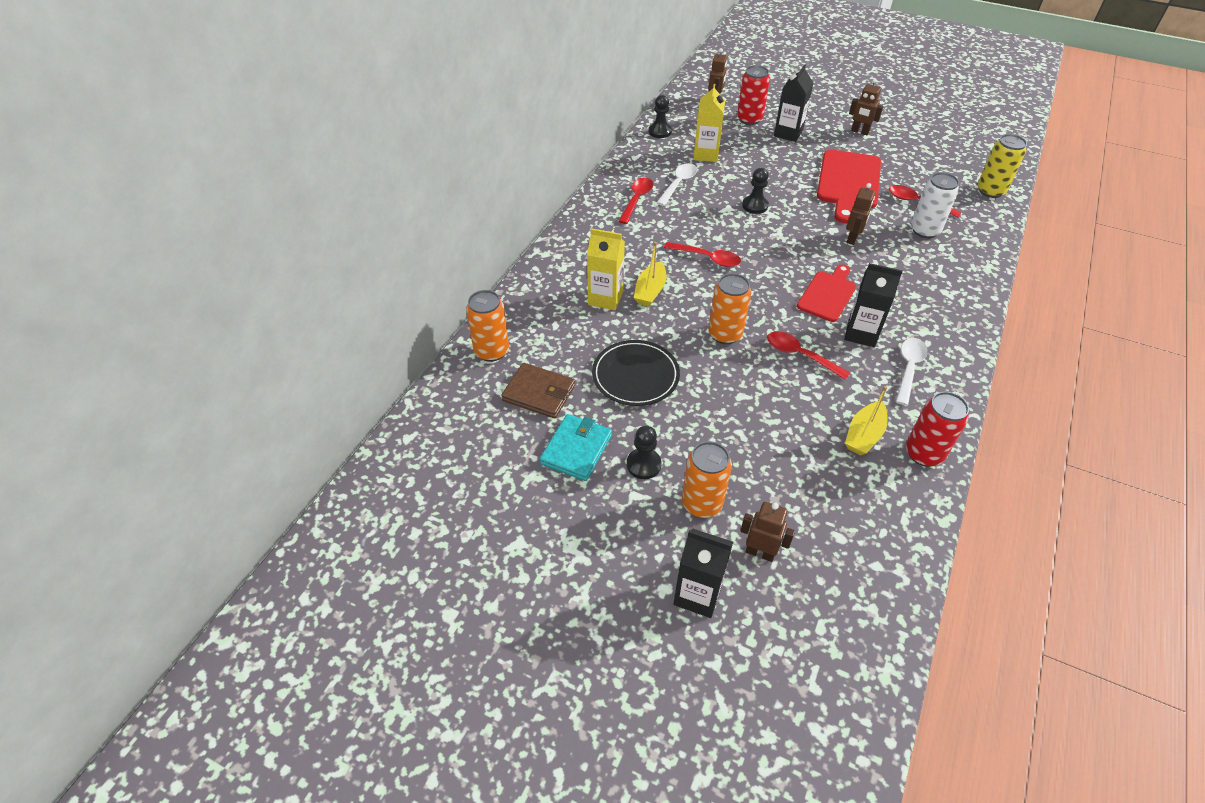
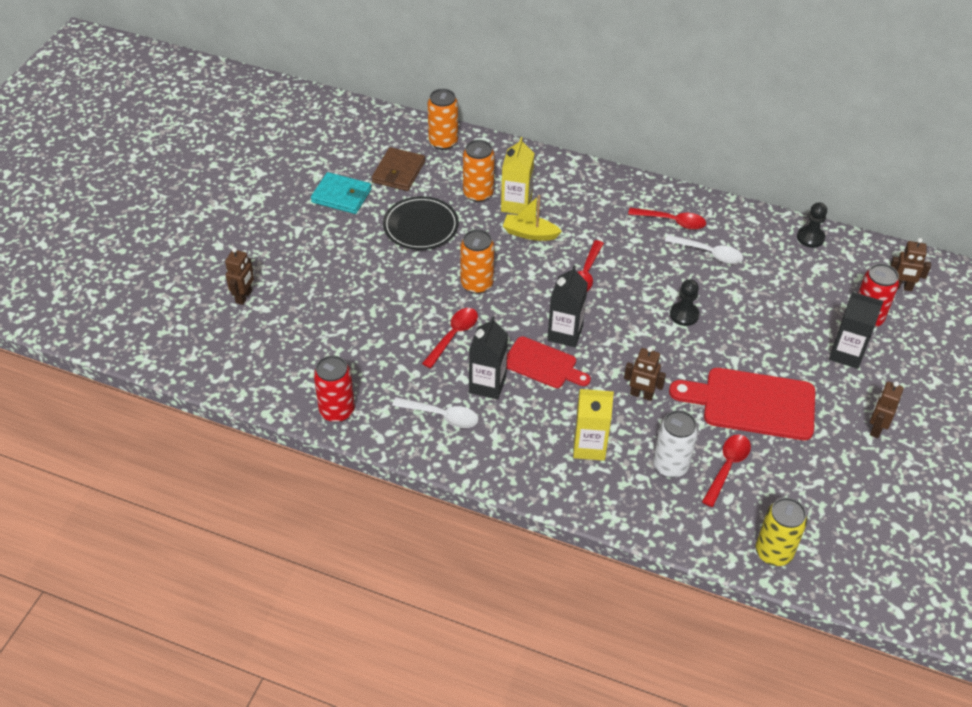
camera: 85 degrees right, 0 degrees up
black pawn [627,426,662,479] -> none
black carton [674,528,733,618] -> black carton moved to [547,265,588,347]
orange can [682,441,732,518] -> orange can moved to [463,140,495,202]
yellow carton [693,84,725,162] -> yellow carton moved to [573,389,614,461]
yellow boat [845,386,888,455] -> none

